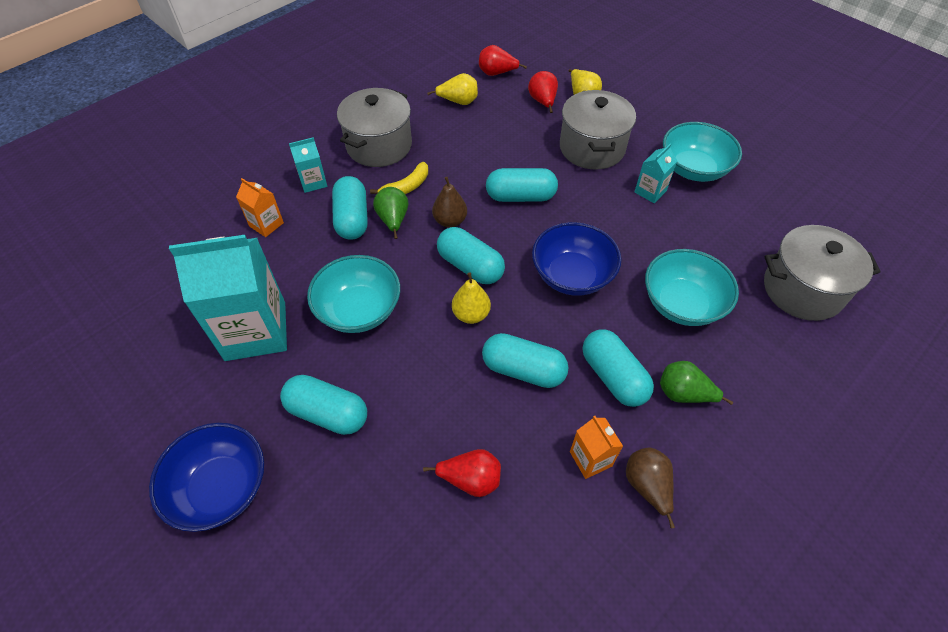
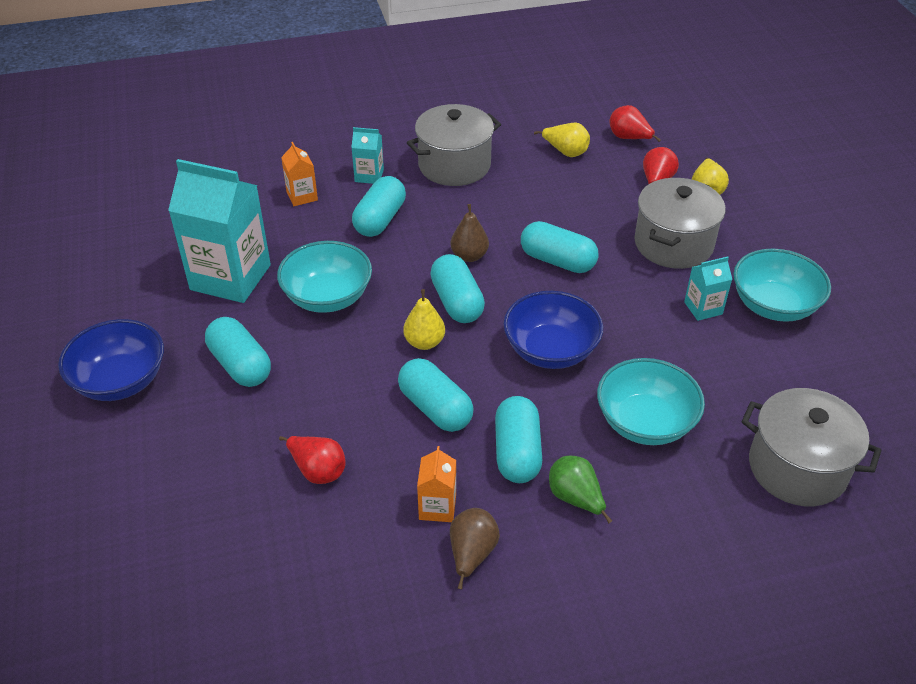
camera: 30 degrees right, 10 degrees down
yellow banana [370,162,428,194] -> none
green pear [373,187,408,239] -> none

